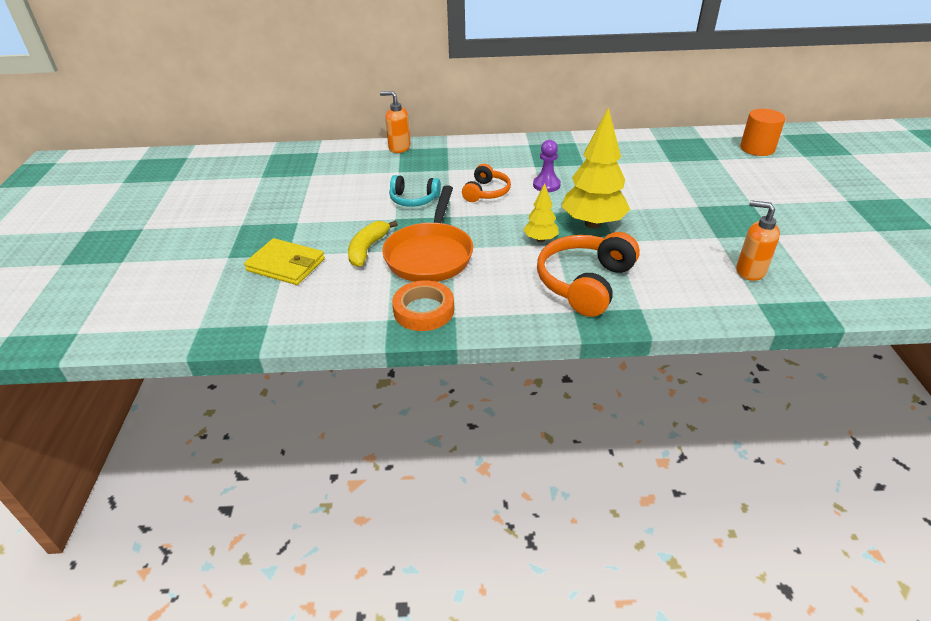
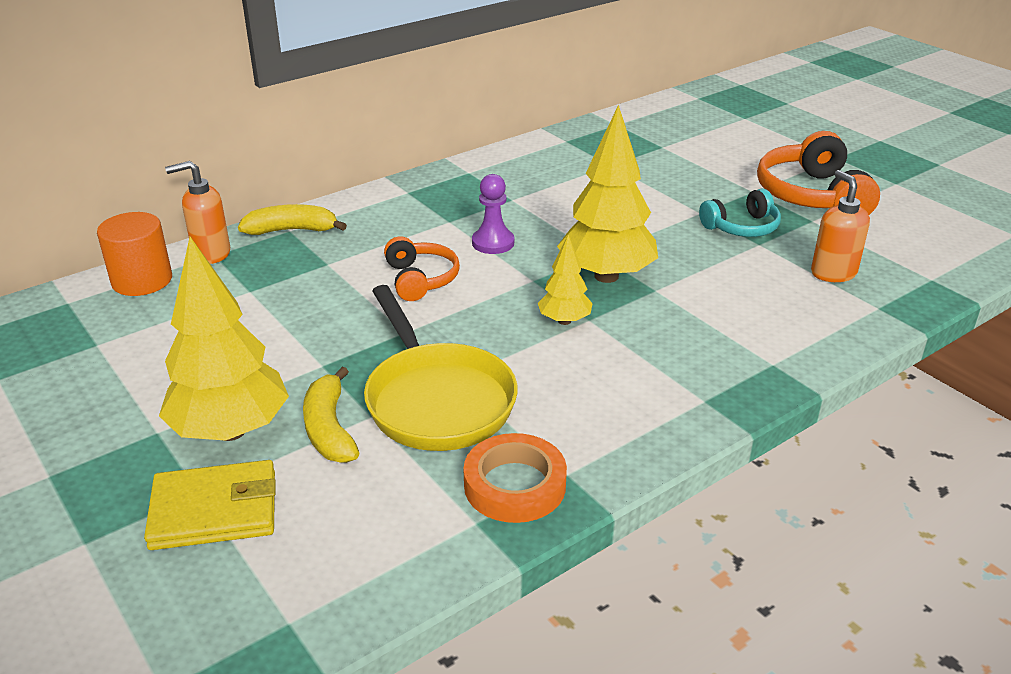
camera: 35 degrees left, 5 degrees down
orange pan [382,185,473,282] -> yellow pan [364,285,518,451]
turquoise headphones [389,175,441,207] -> turquoise headphones moved to [699,189,781,237]
orange headphones [537,232,640,317] -> orange headphones moved to [757,131,880,215]
orange soap dispenser [736,200,780,281] -> orange soap dispenser turned 75 degrees clockwise [811,170,870,282]
orange cylinder [740,109,785,156] -> orange cylinder moved to [97,212,172,296]
none -> yellow tree [159,237,289,441]
none -> yellow banana [238,204,347,235]

